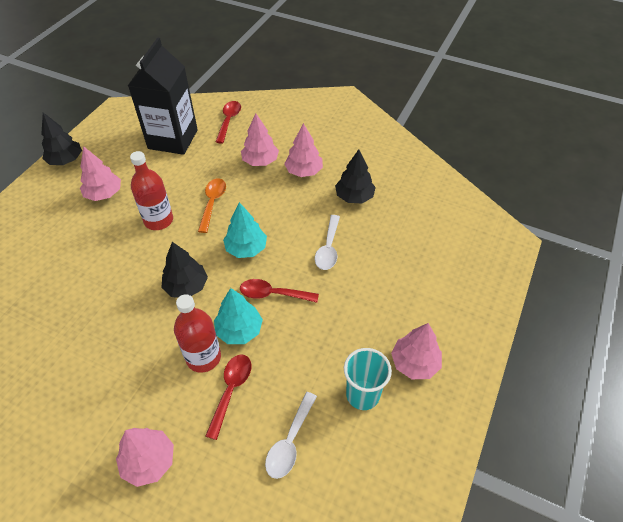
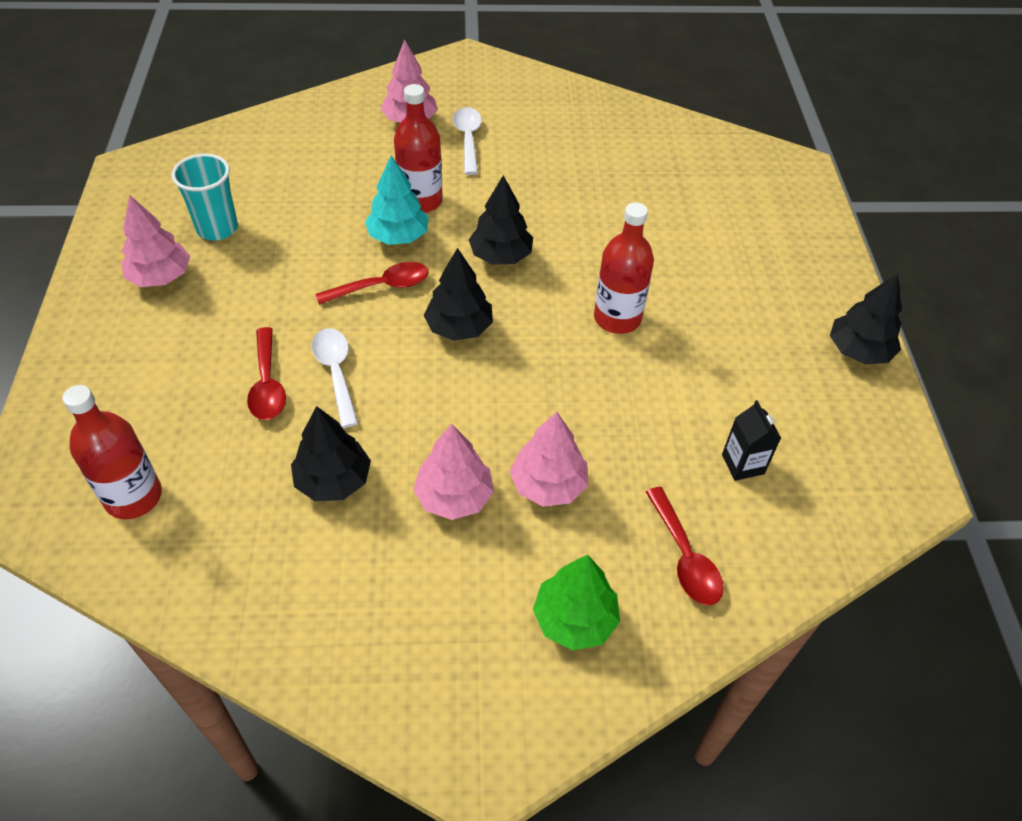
camera: 150 degrees right, 0 degrees up
pink tree [80,146,121,201] -> none
black carton [128,37,198,155] -> black carton [722,400,781,481], size x0.41
orange spoon [198,178,226,233] -> none
red spoon [205,355,251,440] -> red spoon moved to [247,327,286,420]
turquoise tree [223,202,267,258] -> black tree [424,248,493,341]
white spoon [265,392,317,479] -> white spoon moved to [453,107,482,175]
none -> red bottle [62,385,162,519]
none -> green tree [533,555,620,651]

